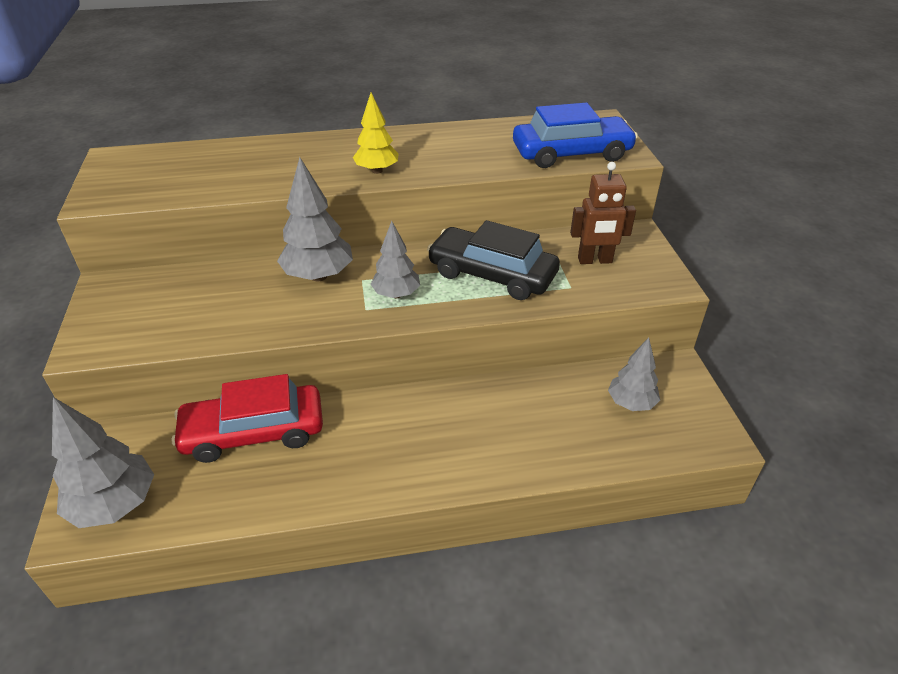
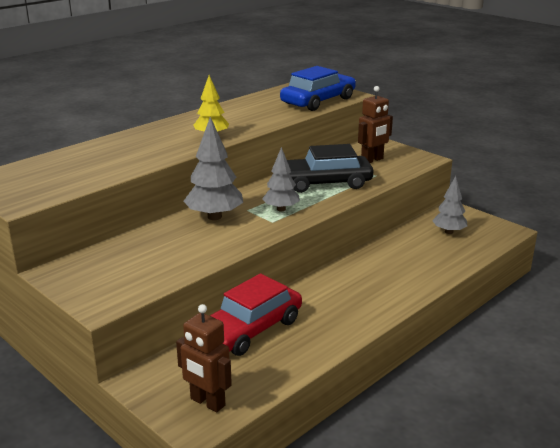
camera: 35 degrees left, 15 degrees down
grey tree [52,397,154,528] -> brown robot [176,304,232,412]

